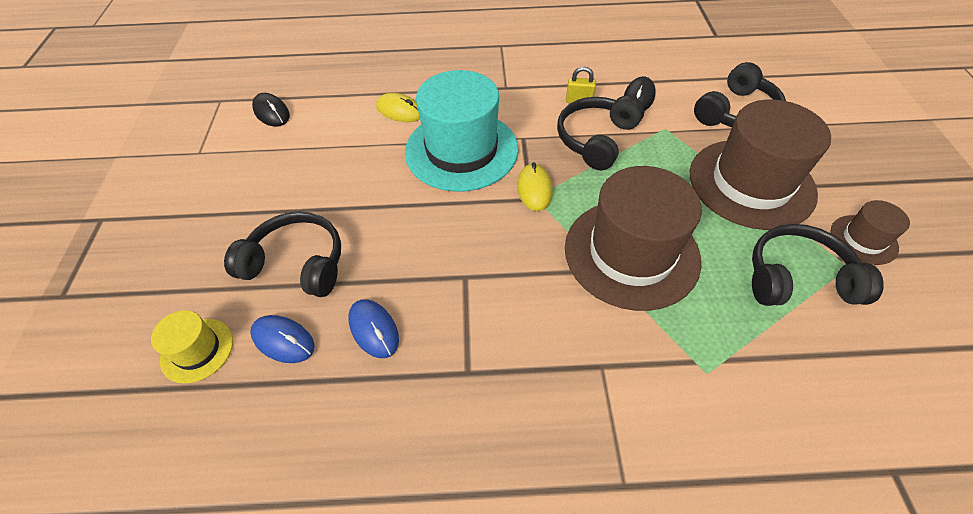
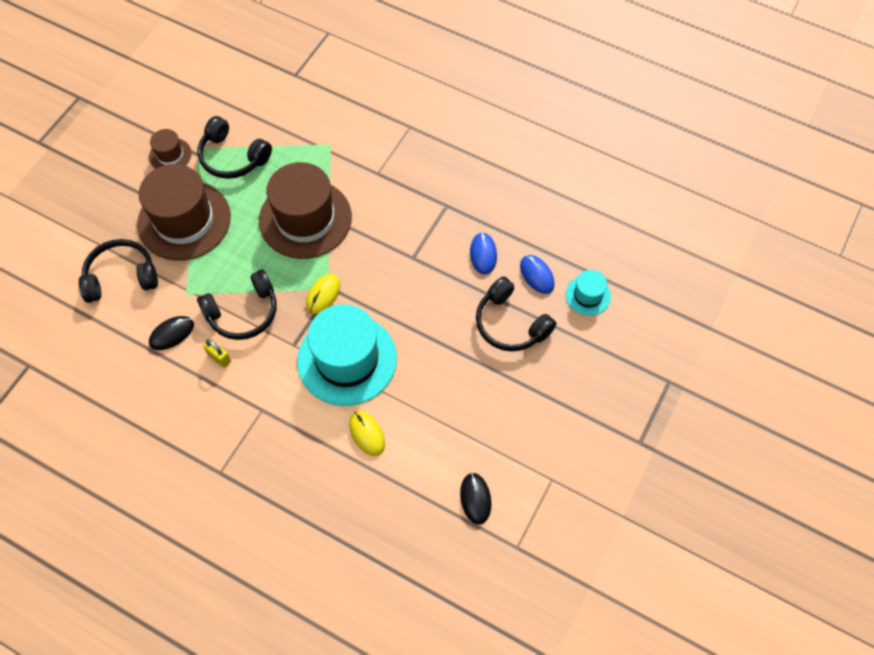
camera: 150 degrees left, 10 degrees up
yellow hat [151,310,233,383] -> turquoise hat [566,270,611,316]

